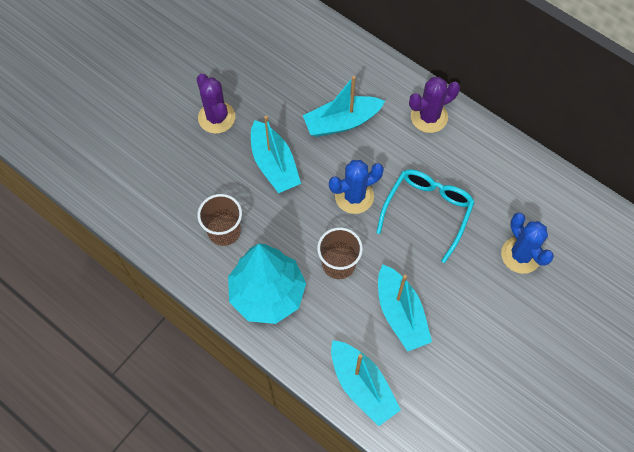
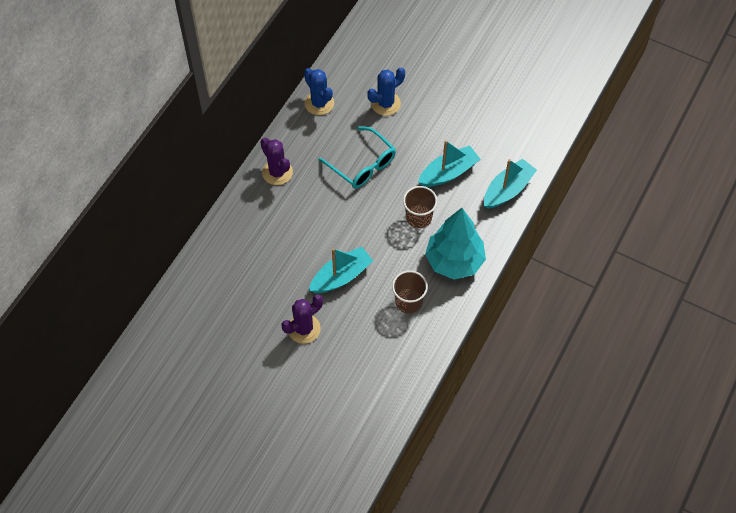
camera: 100 degrees left, 5 degrees down
turquoise boat [303,76,385,137] -> none
blue cactus [329,160,384,214] -> blue cactus moved to [304,68,334,115]
turquoise glasses [376,169,475,263] -> turquoise glasses turned 150 degrees counterclockwise [319,127,396,189]

